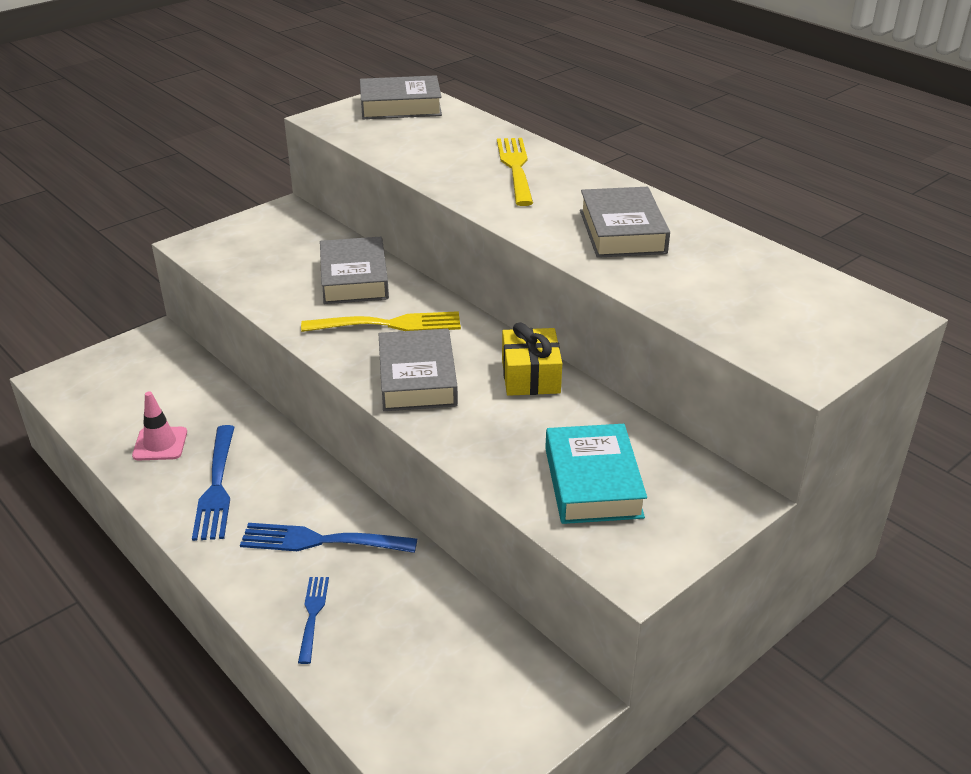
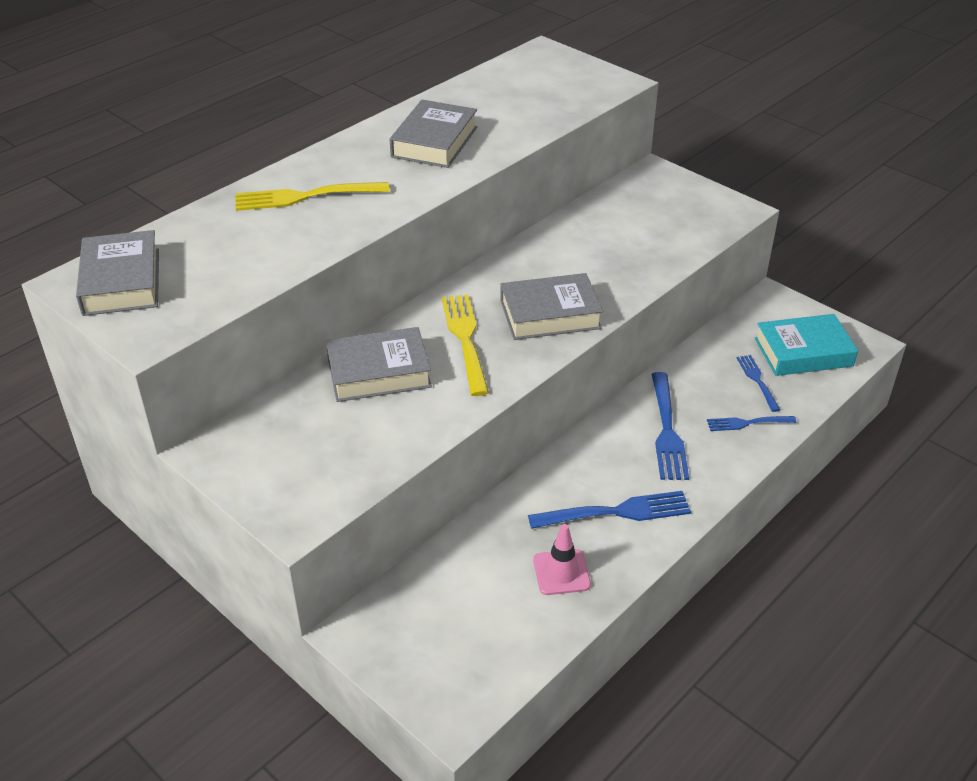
camera: 95 degrees left, 5 degrees up
yellow gift [502,322,562,396] -> none
turquoise book [545,424,647,524] -> turquoise book moved to [755,314,858,376]
grey book [580,187,670,258] -> grey book turned 60 degrees counterclockwise [390,100,477,168]
none -> blue fork [737,355,780,412]

